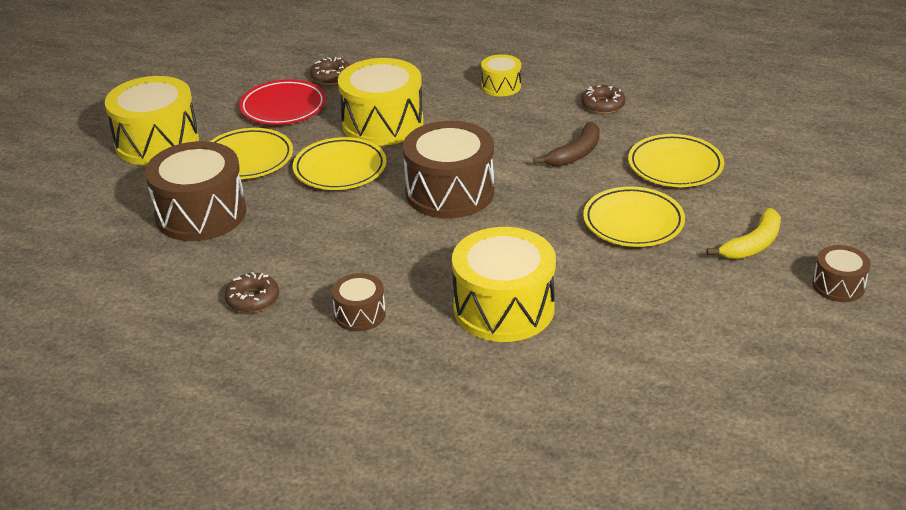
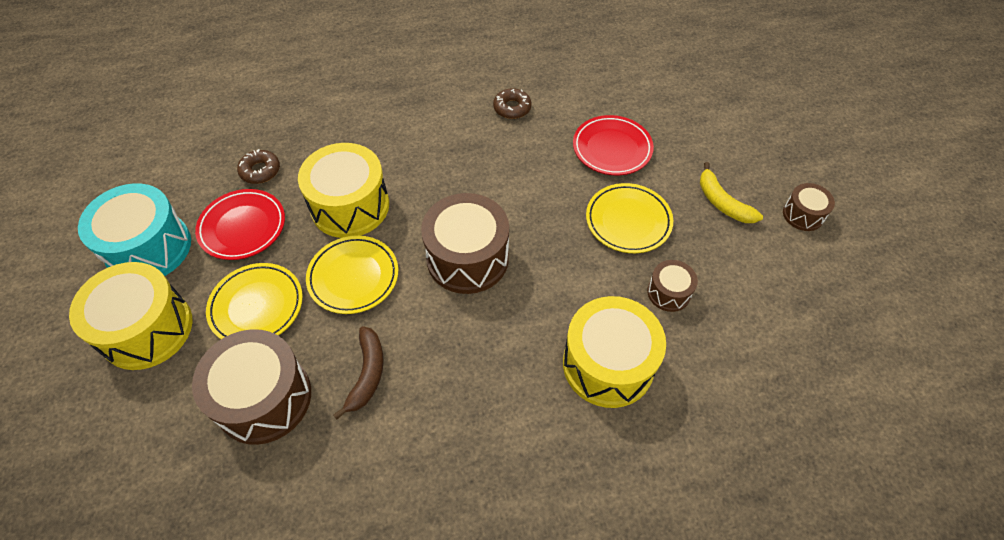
camera: 35 degrees left, 20 degrees up
brown donut [225,272,279,313] -> none
brown drum [332,273,386,331] -> brown drum moved to [647,260,698,312]
yellow drum [481,54,521,96] -> none
brown banana [533,122,600,167] -> brown banana moved to [333,326,384,419]
yellow plate [628,134,724,187] -> red plate [573,115,654,175]
yellow banana [706,208,781,259] -> yellow banana turned 135 degrees clockwise [700,162,763,223]
none -> turquoise drum [78,183,191,276]

